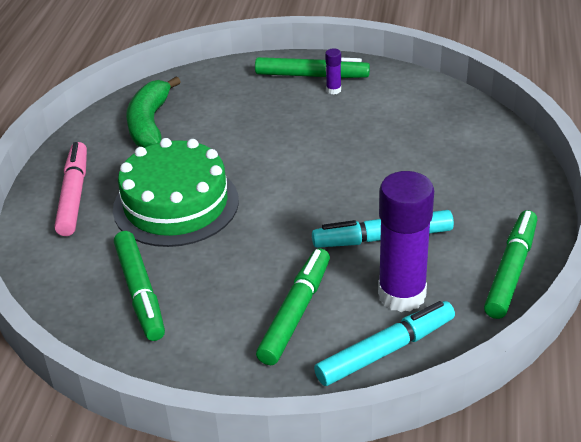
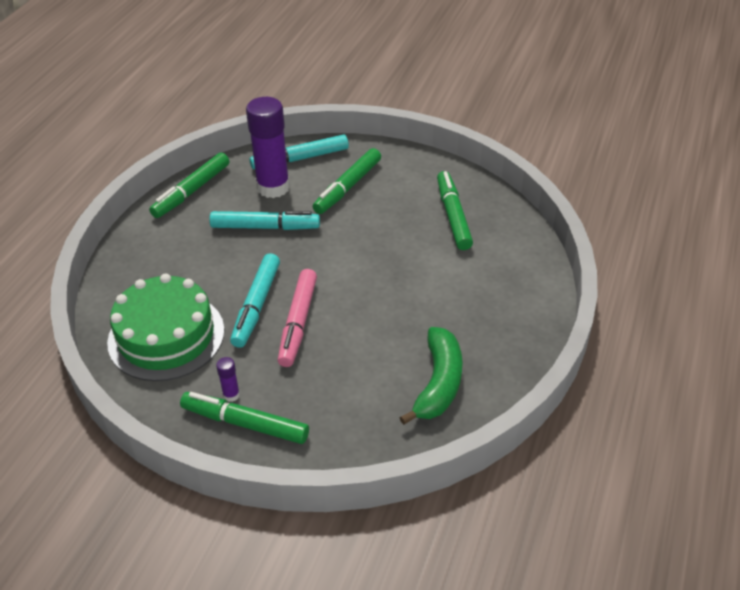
camera: 170 degrees left, 5 degrees up
pink marker [55,142,87,236] -> pink marker moved to [278,269,317,367]
green cake [113,138,239,247] -> green cake moved to [107,273,224,381]
none -> turquoise marker [230,253,280,348]

